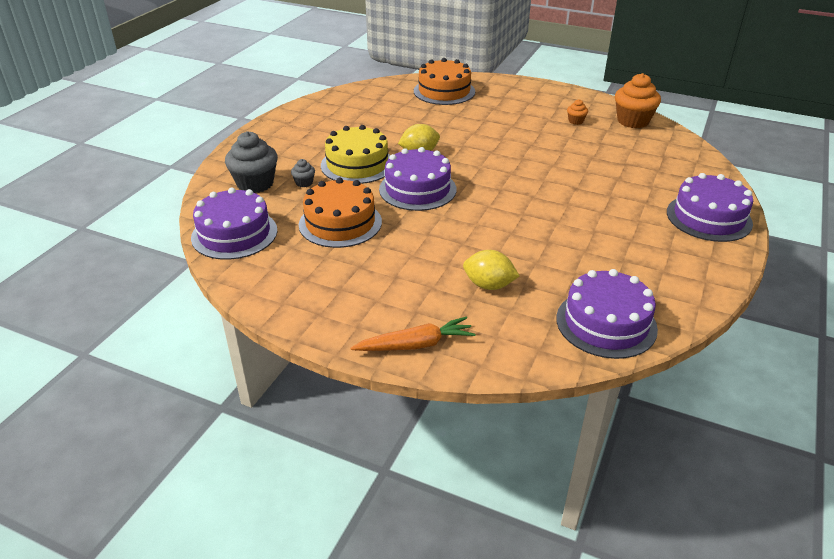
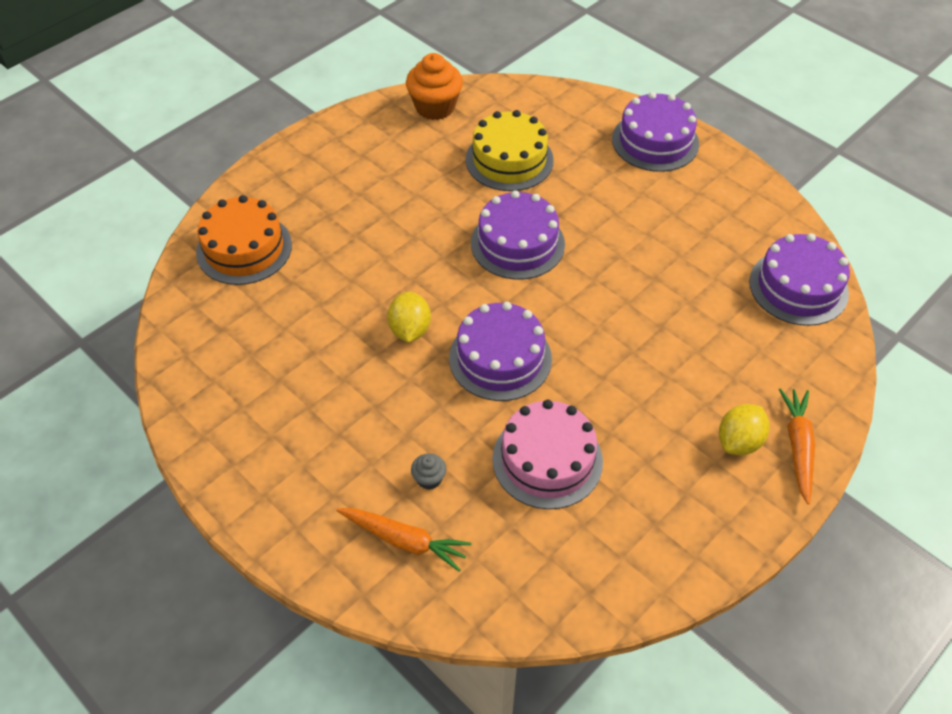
camera: 70 degrees left, 15 degrees up
purple cake [191,188,277,260] -> purple cake moved to [471,190,565,280]
grey cupcake [225,131,278,193] -> orange carrot [336,508,471,572]
orange cake [299,178,382,248] -> pink cake [492,400,603,509]
yellow cake [321,125,390,184] -> yellow cake moved to [466,110,554,191]
yellow lemon [463,250,520,290] -> yellow lemon moved to [719,404,770,455]
orange cupcake [567,99,588,125] -> none

